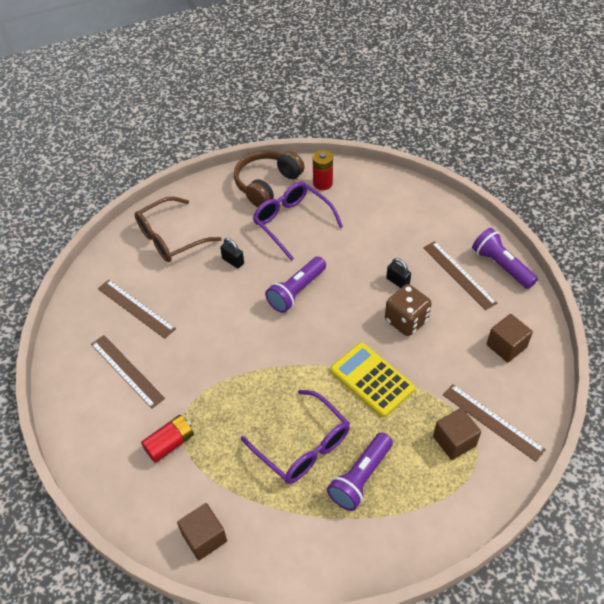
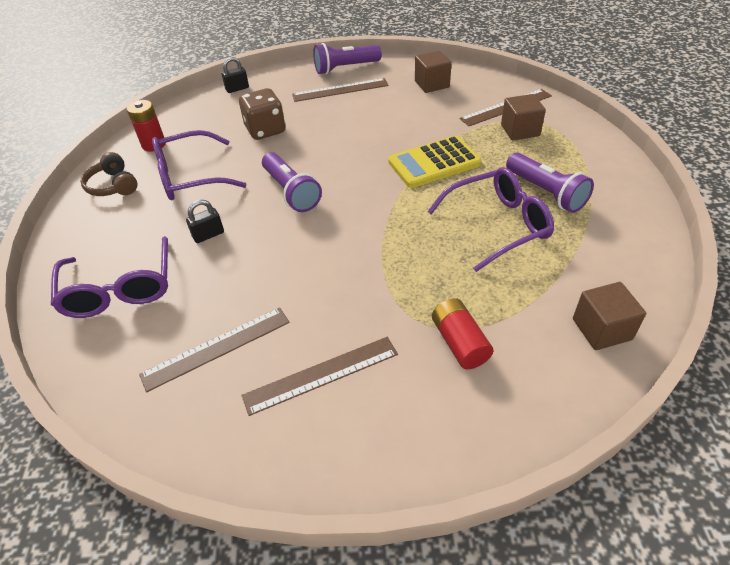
camera: 70 degrees left, 5 degrees down
brown glasses [135,197,222,262] -> purple glasses [51,236,168,318]
brown headphones [234,150,305,207] -> brown headphones [80,152,138,196], size x0.62
brown dice [385,284,432,336] -> brown dice moved to [239,88,285,140]
black padlock [386,258,411,288] -> black padlock moved to [222,57,249,93]

